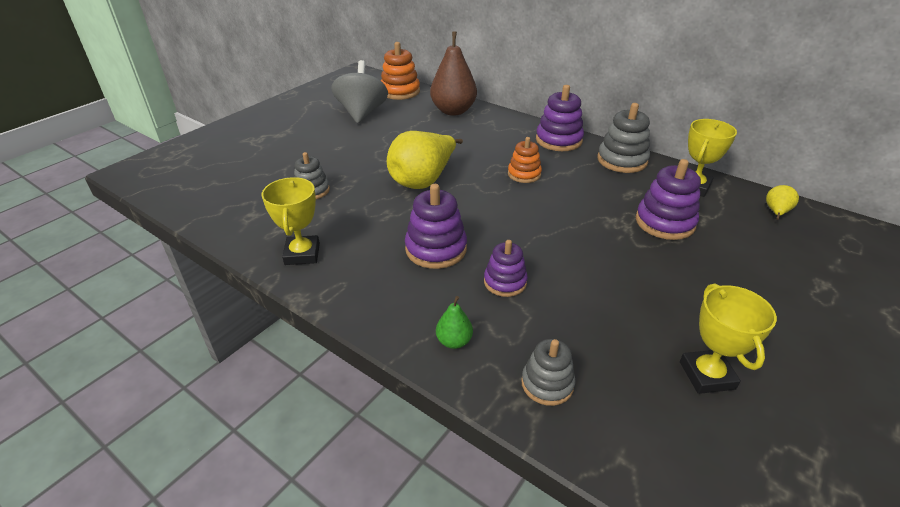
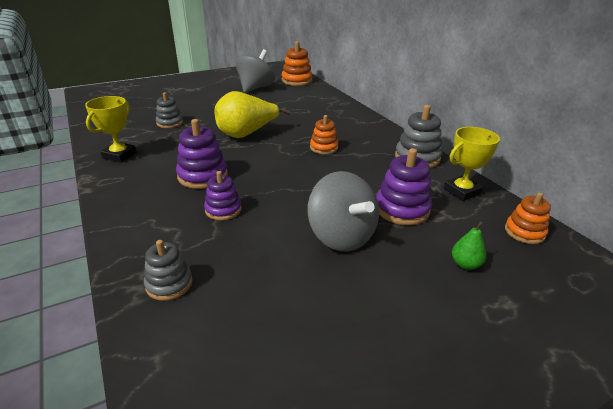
camera: 25 degrees right, 5 degrees down
brown pear [430,31,477,116] -> none
green pear [436,296,473,349] -> green pear moved to [452,221,486,270]
purple stacking toy [536,85,584,151] -> none
yellow trophy [680,284,777,394] -> none
yellow pear [766,185,799,220] -> orange stacking toy [505,192,551,244]
none -> grey spinning top [307,171,379,251]

